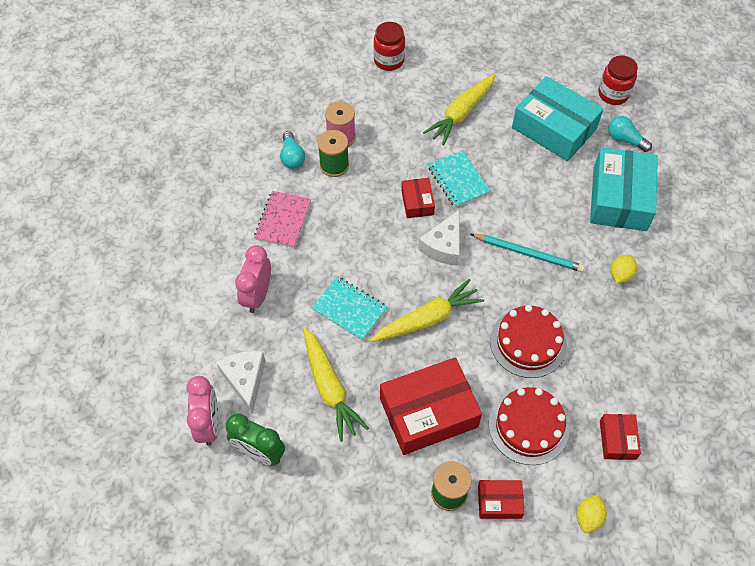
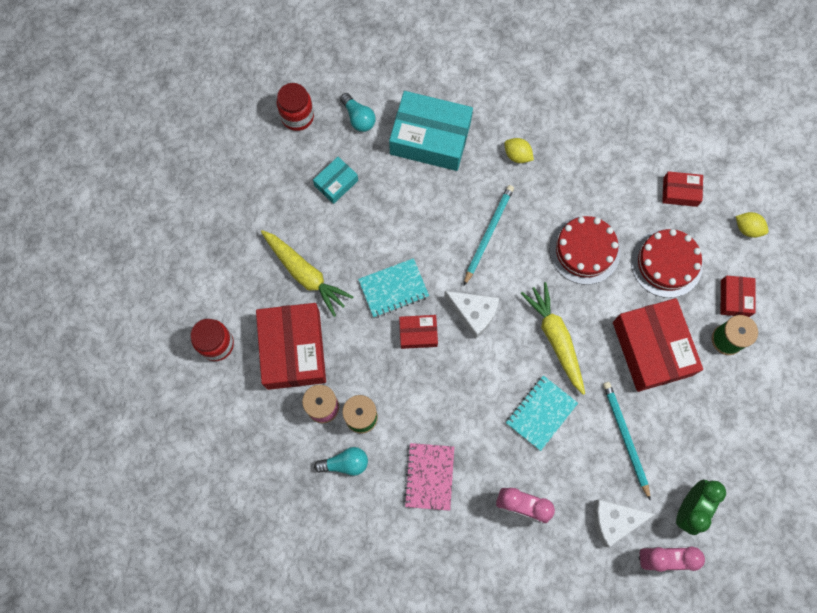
camera: 85 degrees left, 15 degrees up
pink notebook [254,191,311,248] -> pink notebook turned 75 degrees clockwise [404,443,454,511]
yellow carrot [303,328,369,442] -> turquoise pencil [603,382,651,501]
turquoise box [512,76,603,161] -> turquoise box [313,157,358,204], size x0.49
turquoise light bulb [608,116,652,152] -> turquoise light bulb turned 75 degrees counterclockwise [340,93,376,132]
none -> red box [256,303,326,390]

